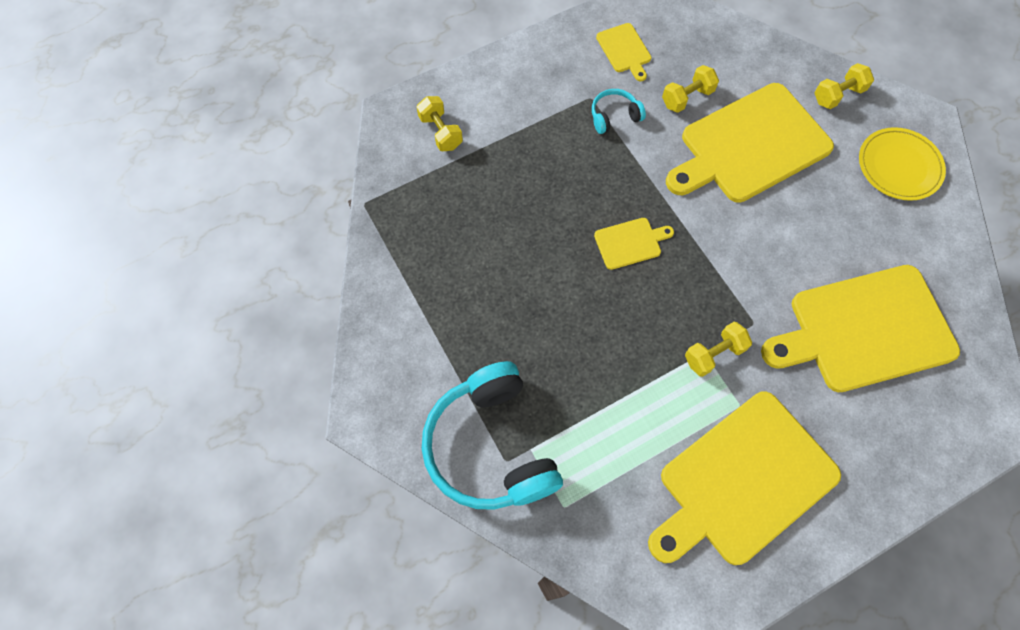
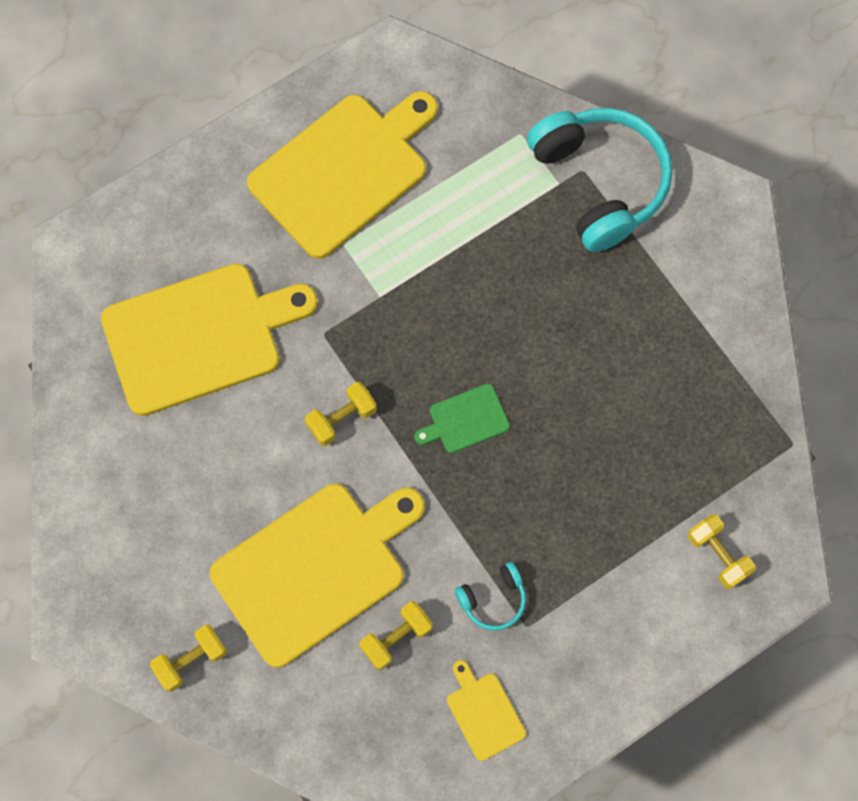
camera: 175 degrees right, 5 degrees up
yellow cutting board [594,218,674,270] -> green cutting board [414,384,510,453]
yellow dumbbell [685,322,752,377] -> yellow dumbbell moved to [305,382,377,446]
yellow plate [859,127,946,201] -> none

